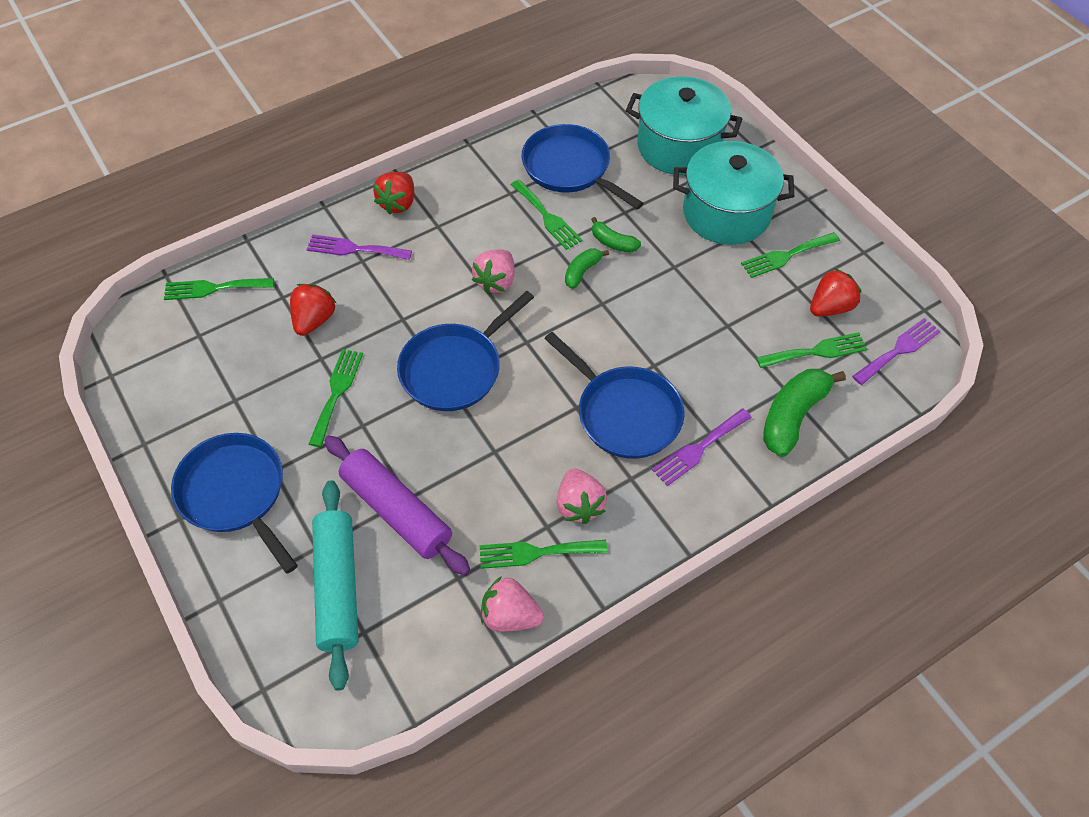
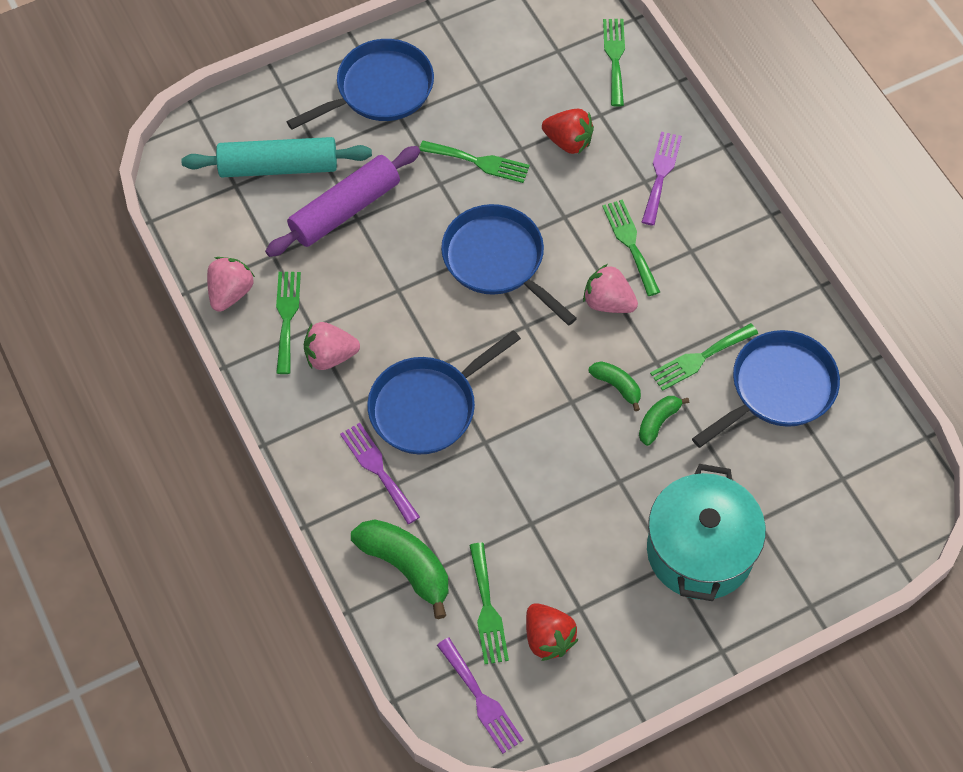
camera: 95 degrees right, 5 degrees up
red strawberry [373,172,414,214] -> none
turquoise pot [626,76,742,175] -> none
green fork [741,232,840,278] -> green fork moved to [602,199,660,296]

